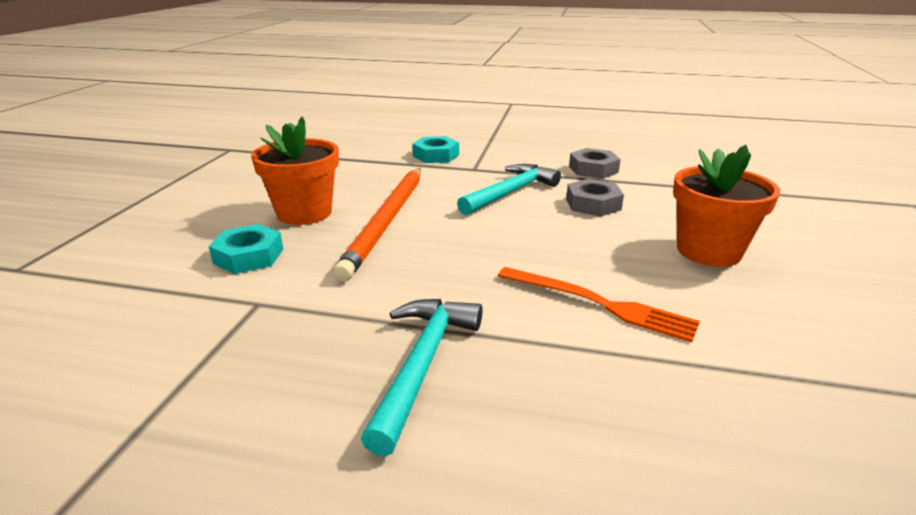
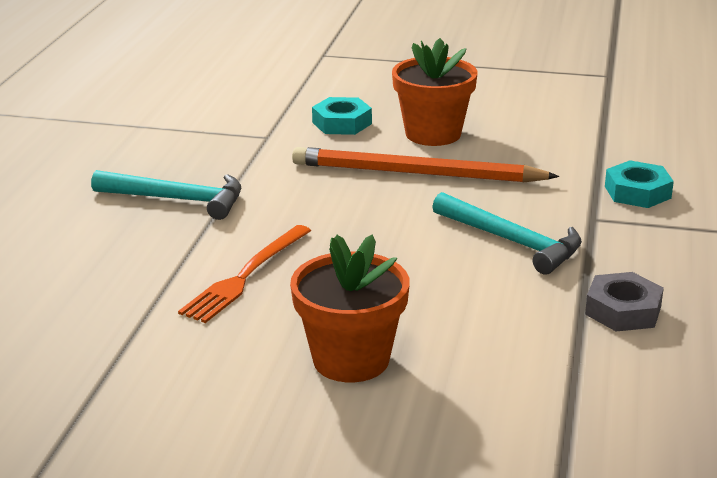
camera: 90 degrees right, 0 degrees up
grey nut [566,179,624,217] -> none

